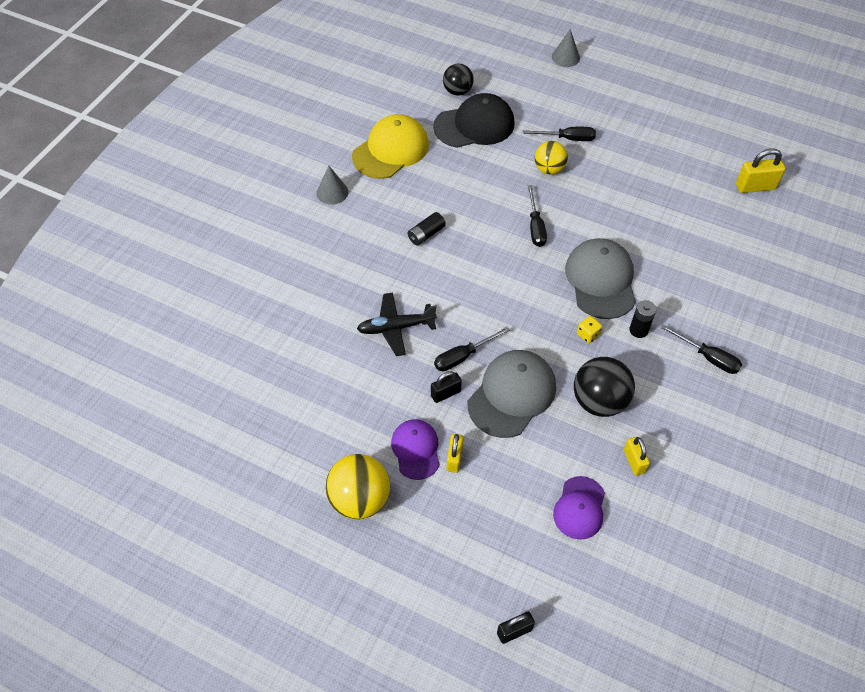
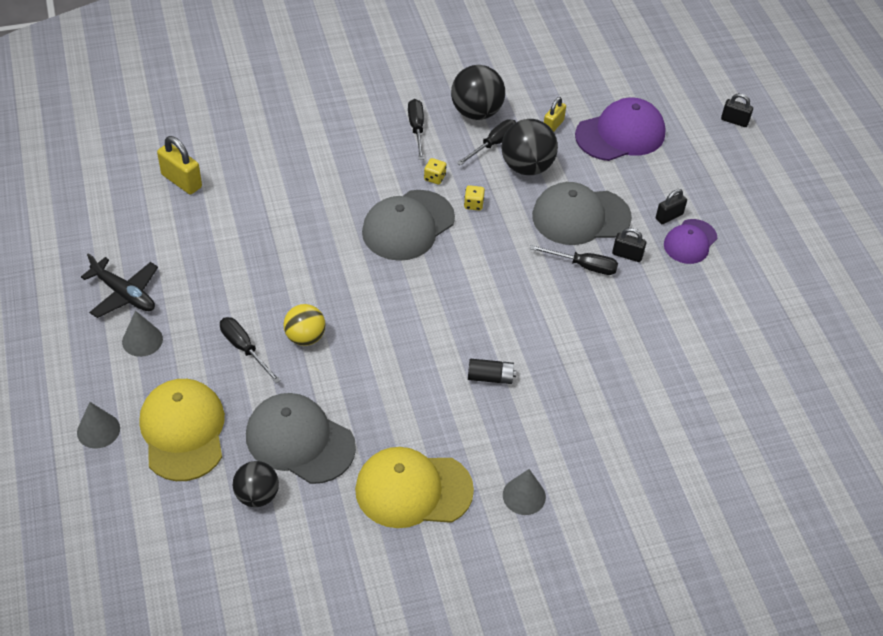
camera: 135 degrees left, 5 degrees down
yellow ball [326,454,390,519] -> none
black plane [357,292,437,356] -> black plane moved to [81,253,158,318]
black cap [433,93,515,148] -> grey cap [246,393,356,484]
yellow padlock [447,434,464,473] -> black padlock [656,189,687,224]
black screwdriver [528,185,547,247] -> black screwdriver moved to [457,119,516,166]
purple cap [553,476,605,540] -> purple cap [575,97,666,161], size x1.63
black battery [630,300,656,338] -> yellow dice [424,158,446,185]
none -> grey cone [122,311,163,357]
none -> yellow cap [140,379,225,481]
none -> black ball [451,65,505,120]

